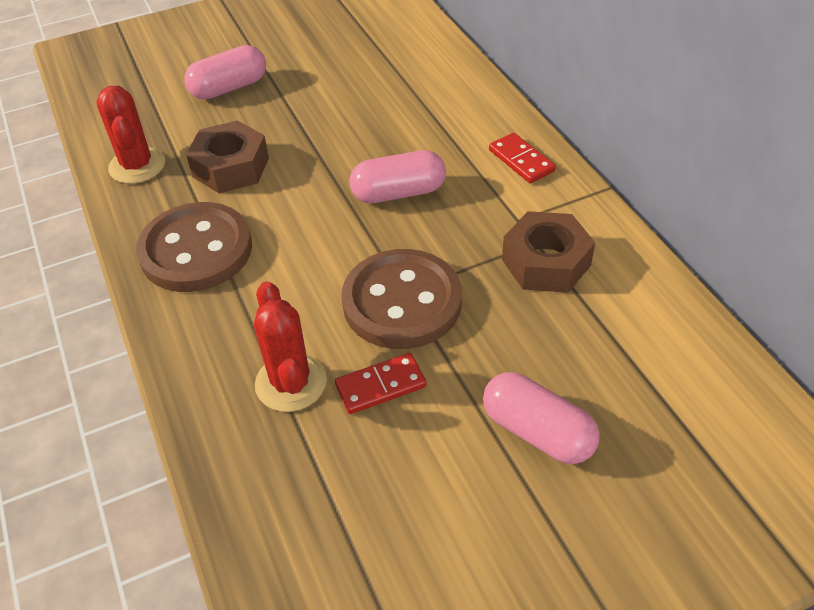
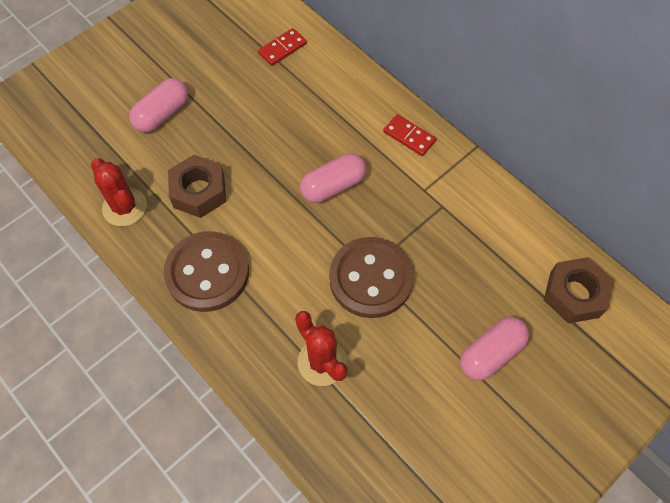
camera: 20 degrees left, 15 degrees up
red domino [335,353,427,414] -> red domino moved to [258,28,307,66]
pink capsule [483,372,600,464] -> pink capsule turned 60 degrees counterclockwise [460,317,529,381]
brown nut [502,211,595,293] -> brown nut moved to [544,257,614,324]

